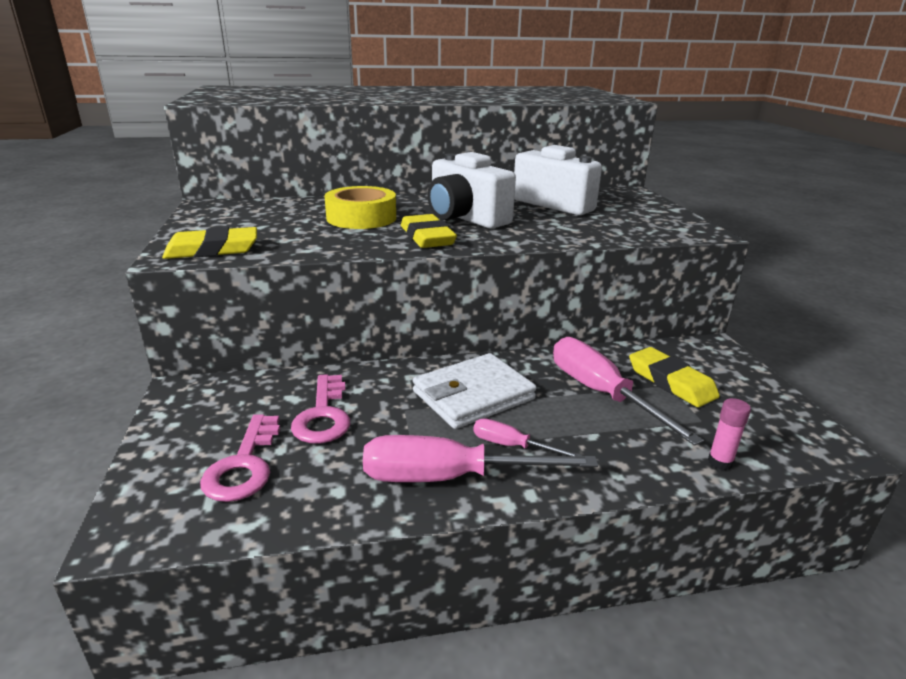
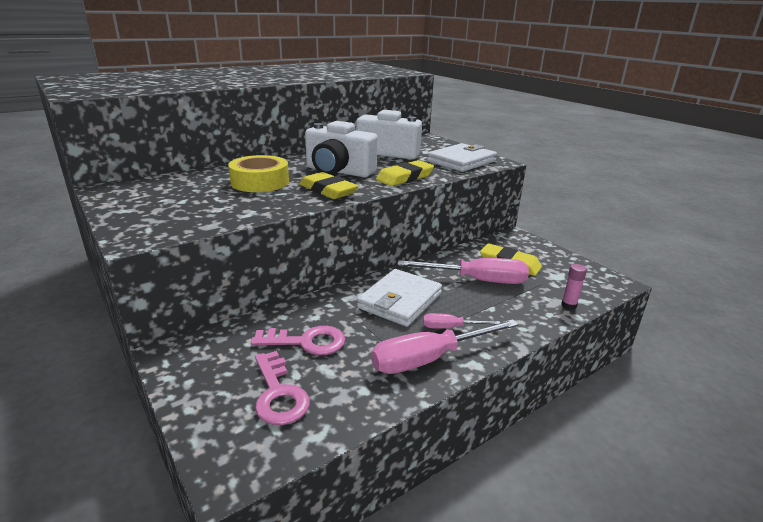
camera: 25 degrees left, 0 degrees up
yellow eraser [162,227,257,259] -> yellow eraser moved to [376,160,434,186]
pink key [291,374,350,444] -> pink key turned 60 degrees counterclockwise [251,326,345,355]
pink screwdriver [553,337,704,446] -> pink screwdriver turned 150 degrees clockwise [398,258,529,284]
none -> white wallet [427,143,497,172]

